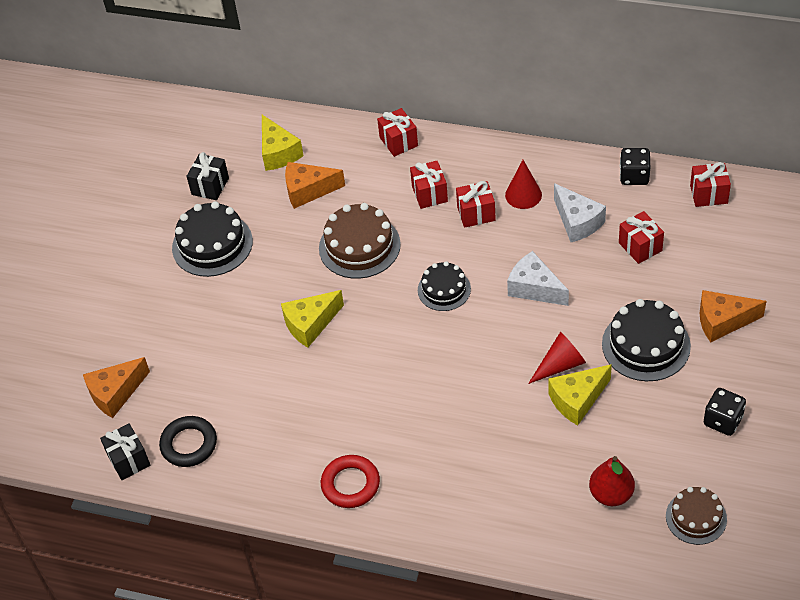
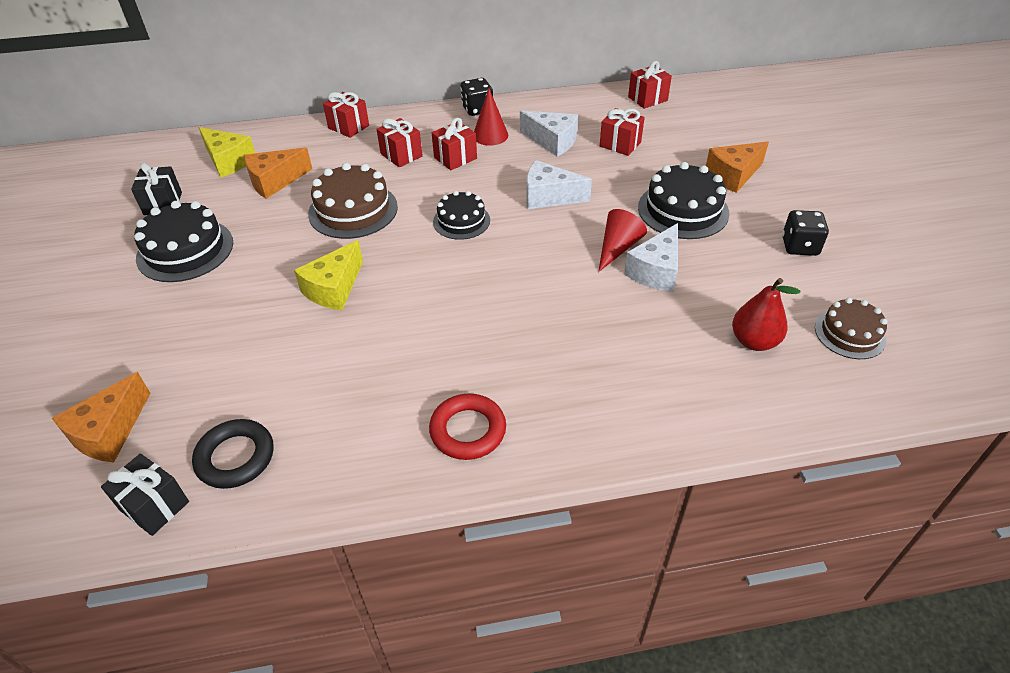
camera: 30 degrees left, 5 degrees down
yellow cheese [548,364,612,425] -> white cheese [624,223,678,292]
black dice [620,148,650,185] -> black dice moved to [461,78,493,116]

